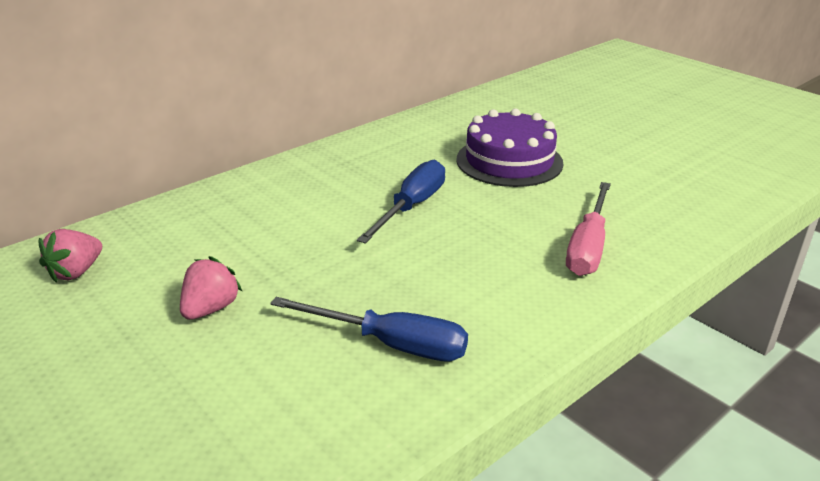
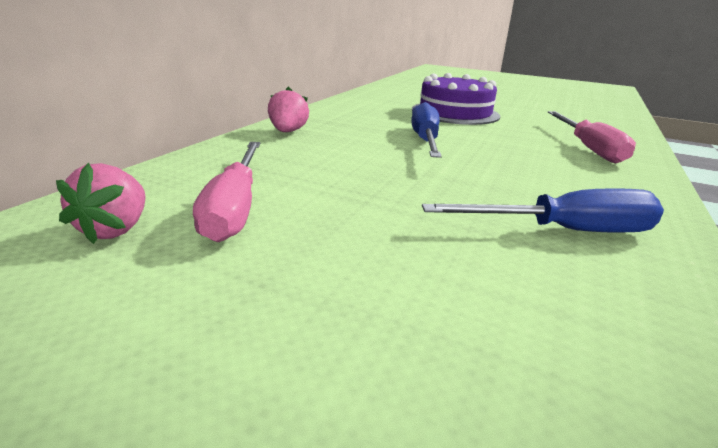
camera: 25 degrees left, 5 degrees down
pink strawberry [180,256,243,320] -> pink strawberry moved to [268,87,309,132]
none -> pink screwdriver [193,142,261,242]

